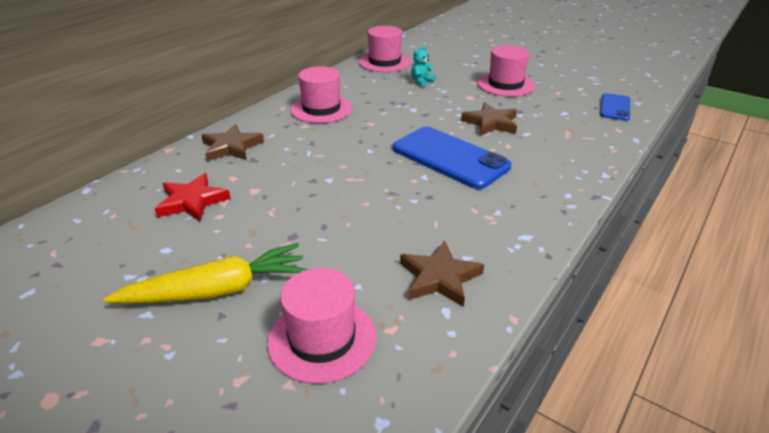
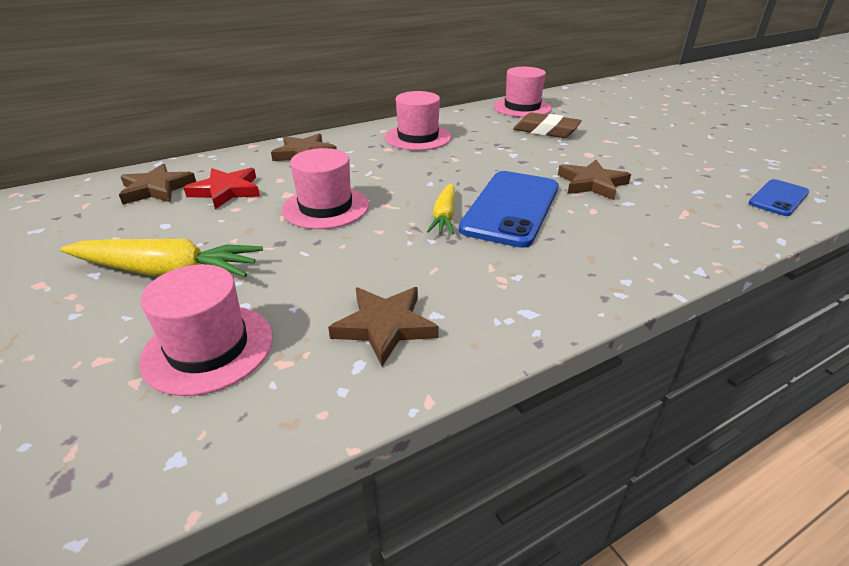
camera: 25 degrees right, 0 degrees up
blue phone [393,127,511,189] -> blue phone turned 45 degrees clockwise [459,171,558,248]
turquoise teddy bear [411,46,435,87] -> brown eraser [513,112,582,138]
pink hat [477,45,535,97] -> pink hat moved to [282,148,369,229]
none -> brown star [119,164,196,205]
none -> yellow carrot [427,183,455,234]

